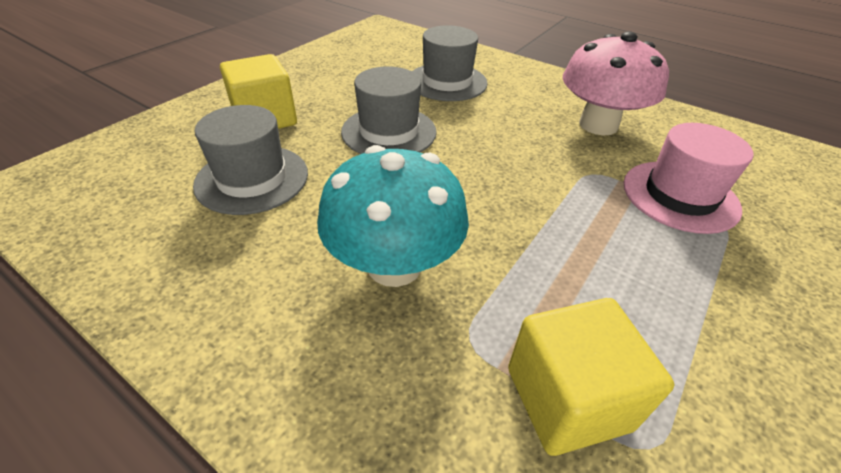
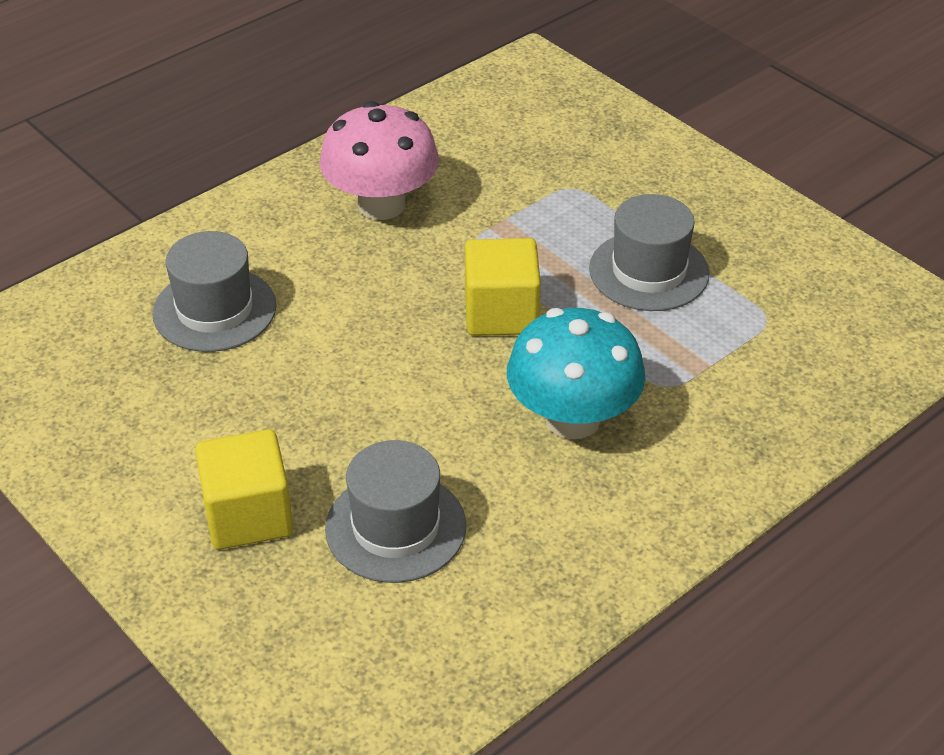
camera: 75 degrees left, 0 degrees up
grey hat [341,66,437,154] -> grey hat moved to [589,194,710,311]
yellow cube [508,298,674,456] -> yellow cube moved to [465,238,541,336]
pink hat [624,123,754,234] -> none

